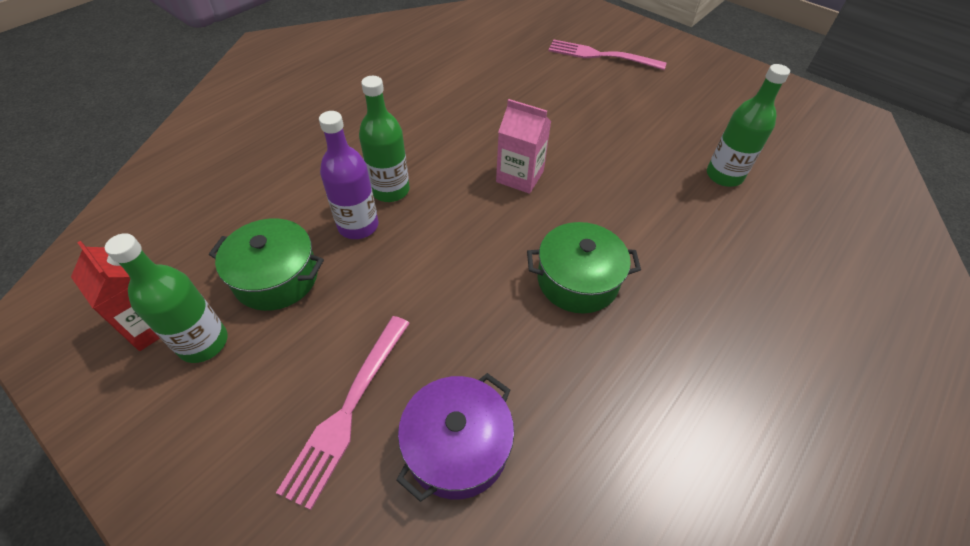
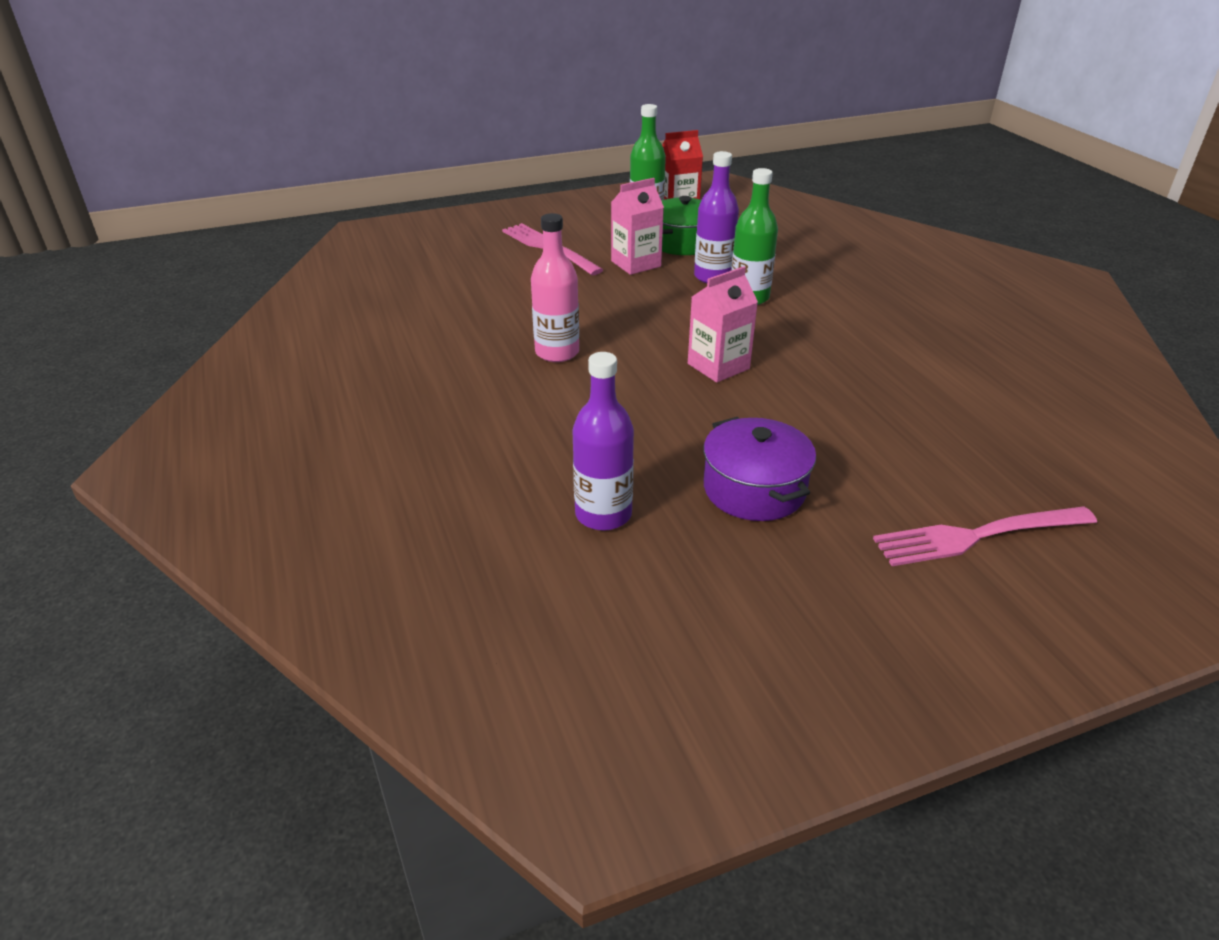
camera: 120 degrees right, 15 degrees down
purple pot [396,373,514,502] -> purple pot moved to [703,417,816,521]
green pot [527,222,641,314] -> pink bottle [531,213,579,362]
pink fork [548,39,667,70] -> pink fork turned 150 degrees counterclockwise [873,506,1097,566]
green bottle [707,64,790,187] -> purple bottle [572,352,634,531]
none -> pink carton [611,178,664,275]

